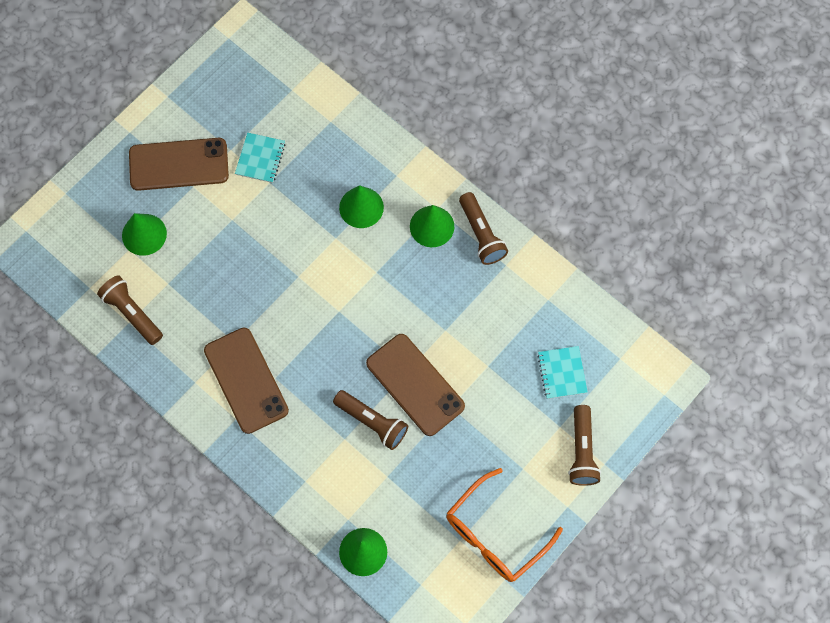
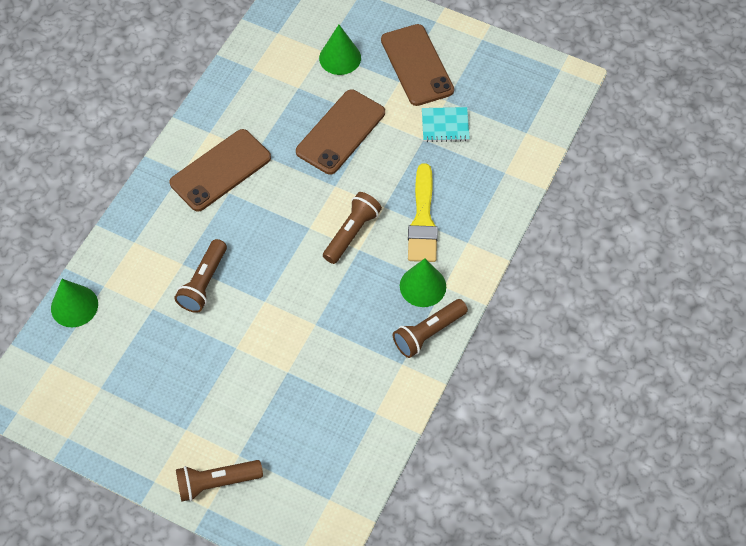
camera: 75 degrees right, 10 degrees down
brown flashlight [97,275,163,345] -> brown flashlight moved to [323,192,382,264]
green cone [339,185,384,228] -> yellow brush [408,163,438,262]
brown phone [366,334,465,436] -> brown phone moved to [296,90,385,175]
orange glasses [446,468,563,582] -> none
turquoise notebook [537,346,588,399] -> none

